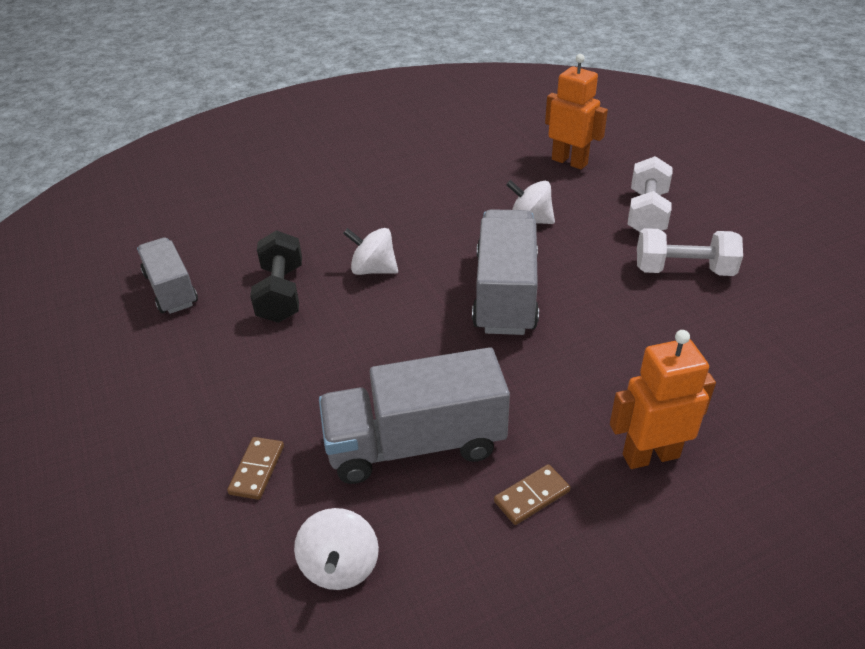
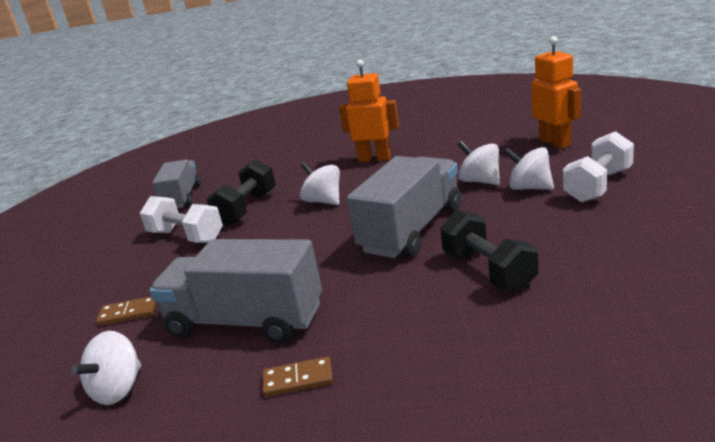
camera: 30 degrees right, 15 degrees down
brown domino [227,437,284,500] -> brown domino turned 45 degrees clockwise [96,296,157,326]
orange robot [610,330,716,469] -> orange robot moved to [339,59,399,162]
white dumbbell [637,228,743,276] -> white dumbbell moved to [140,196,223,243]
none -> black dumbbell [440,210,539,292]
none -> white spinning top [503,147,554,190]

